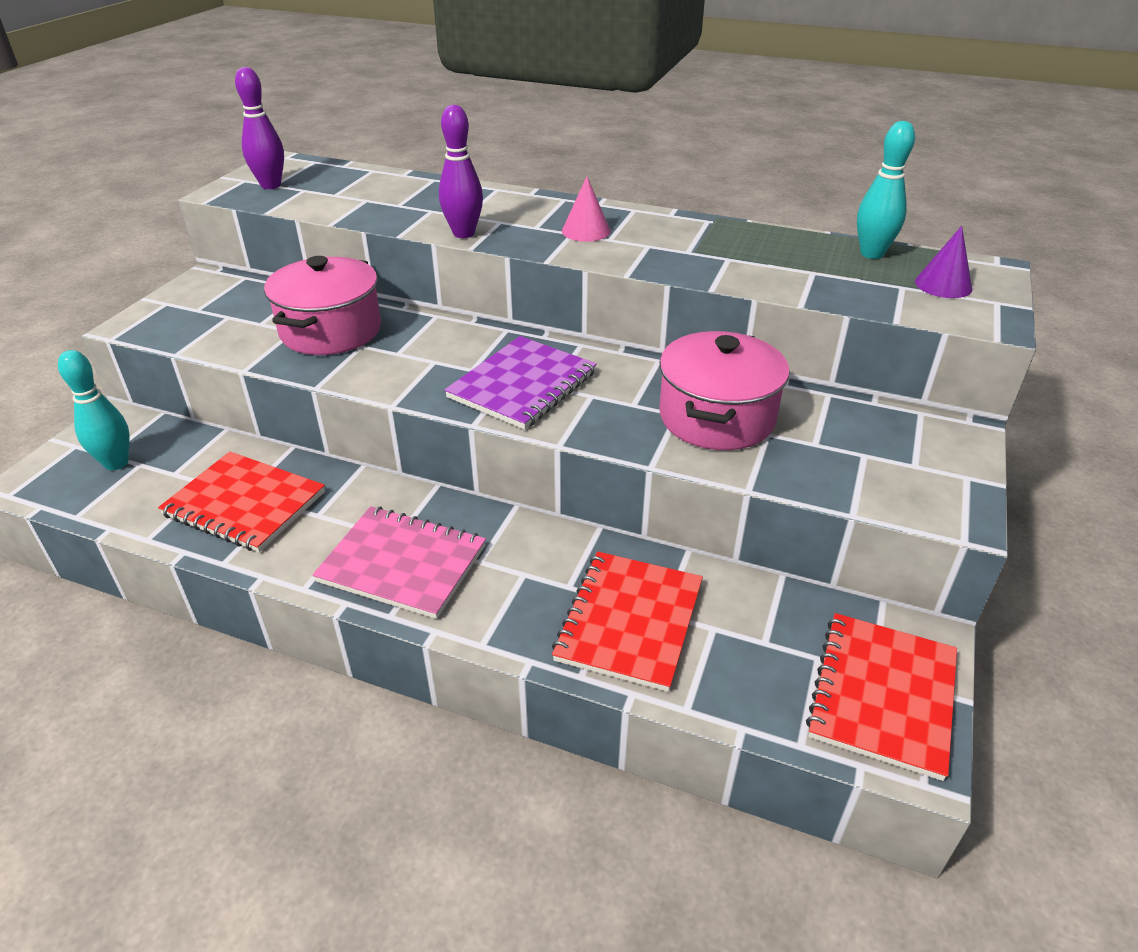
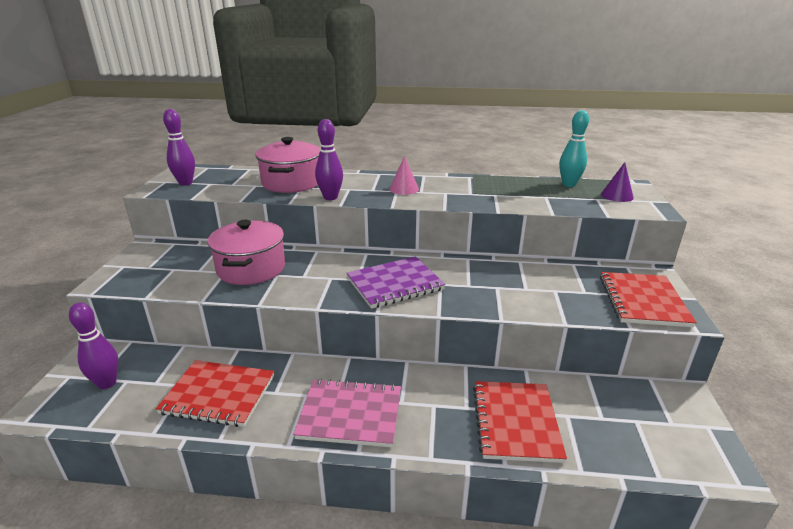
camera: 15 degrees left, 10 degrees down
turquoise bowling pin [58,350,130,470] -> purple bowling pin [69,302,119,389]
purple notebook [444,336,597,430] -> purple notebook turned 45 degrees clockwise [347,256,445,309]
pink pot [659,331,790,450] -> pink pot moved to [255,137,320,193]
red notebook [806,613,957,781] -> red notebook moved to [600,272,697,327]

